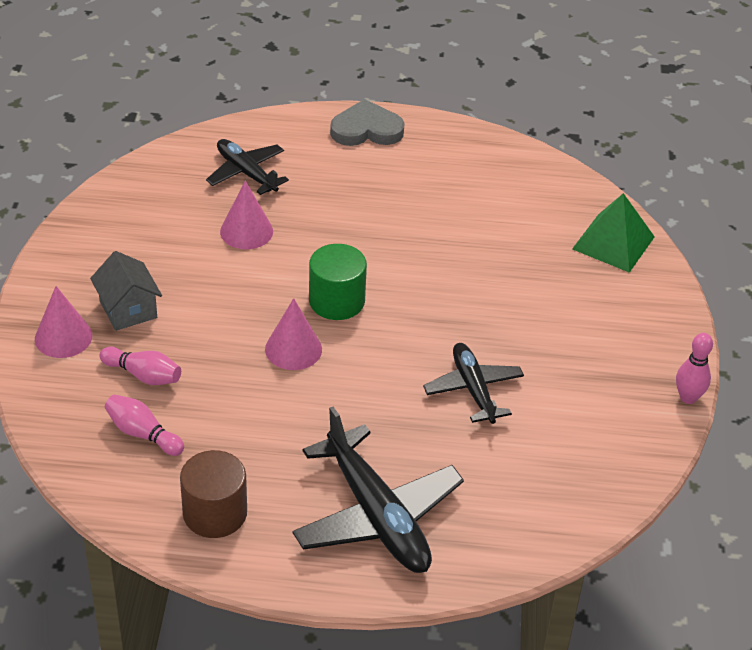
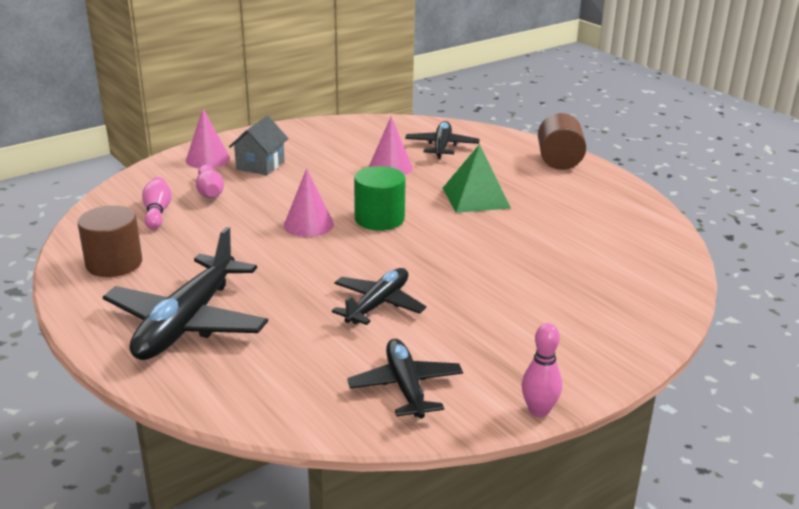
camera: 50 degrees right, 15 degrees down
grey heart [330,99,405,146] -> brown cylinder [538,113,586,170]
green pyramid [572,193,655,273] -> green pyramid moved to [443,144,511,213]
none -> black plane [347,339,463,419]

